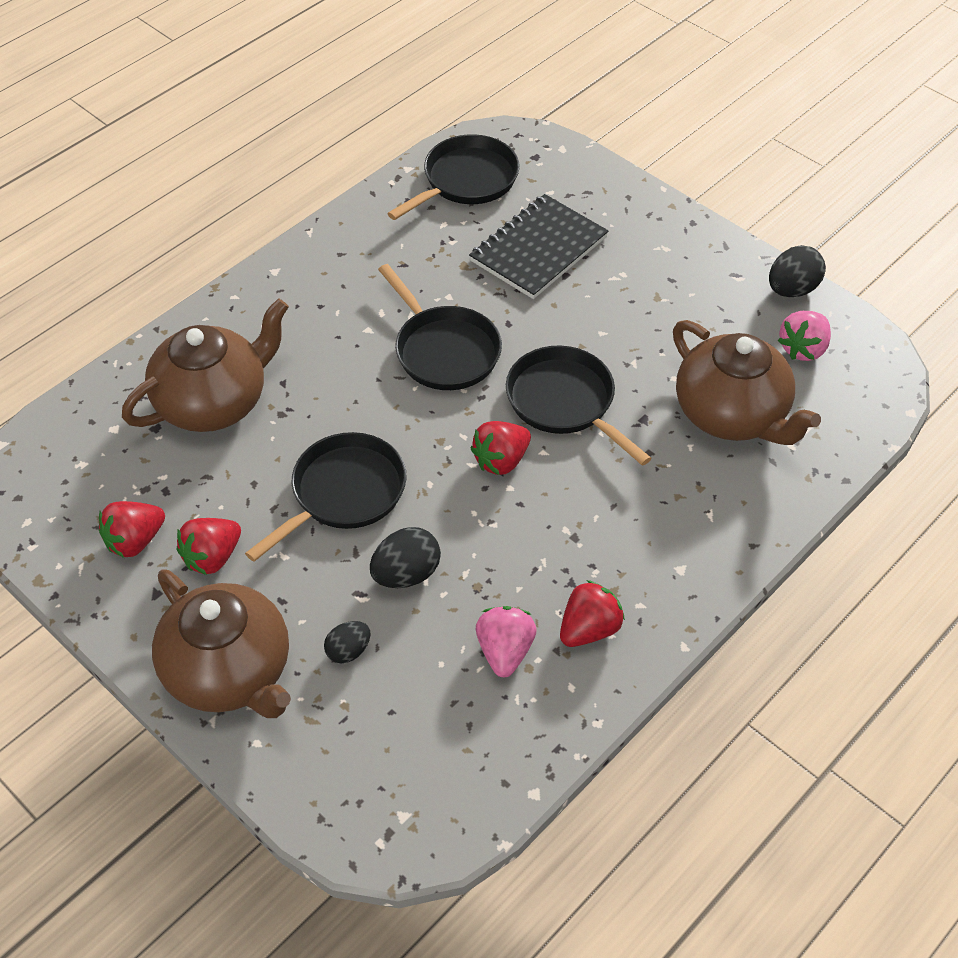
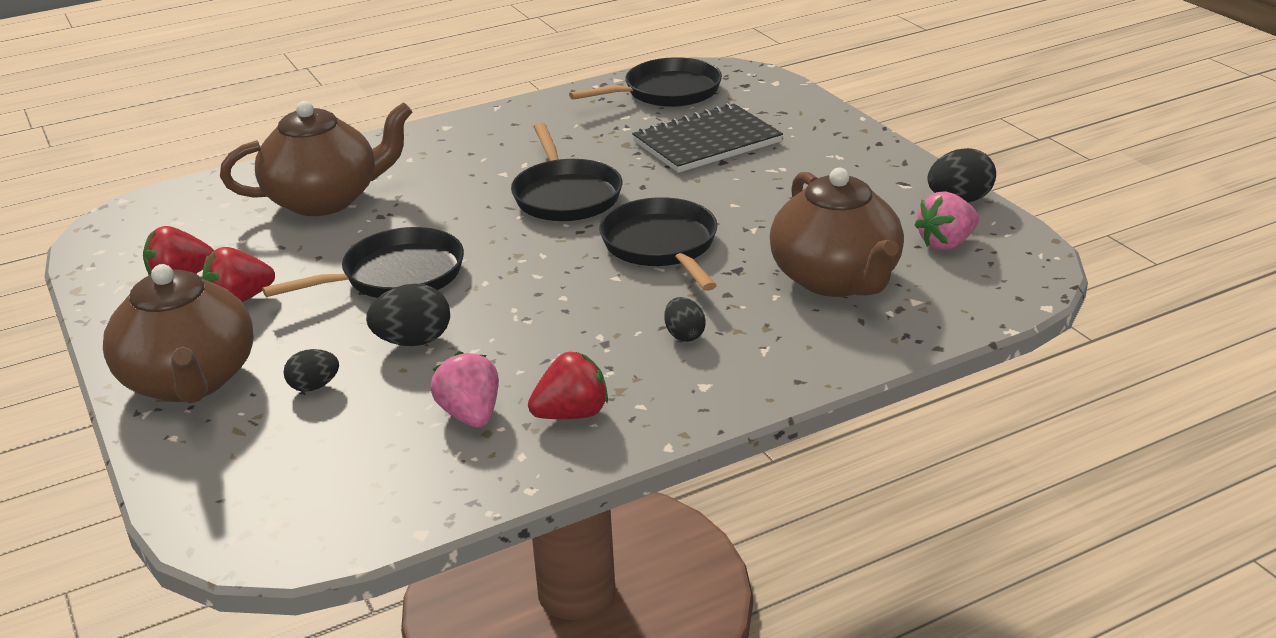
camera: 20 degrees right, 20 degrees down
red strawberry [471,421,531,475] -> none
pink strawberry [476,606,537,677] -> pink strawberry turned 45 degrees counterclockwise [430,351,499,428]
none -> black egg [664,297,706,342]

